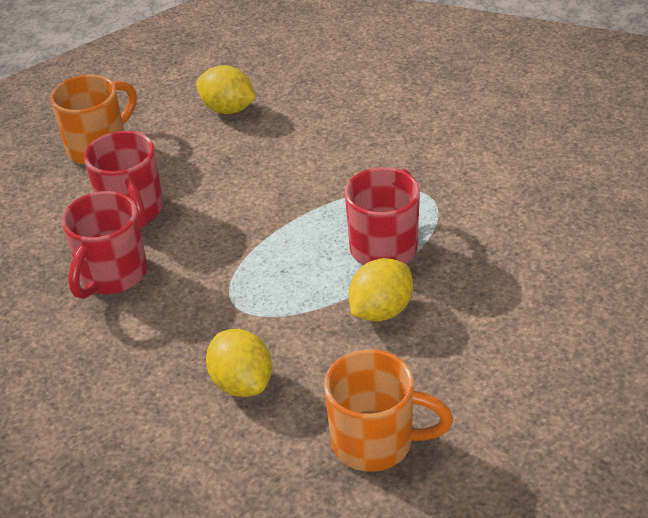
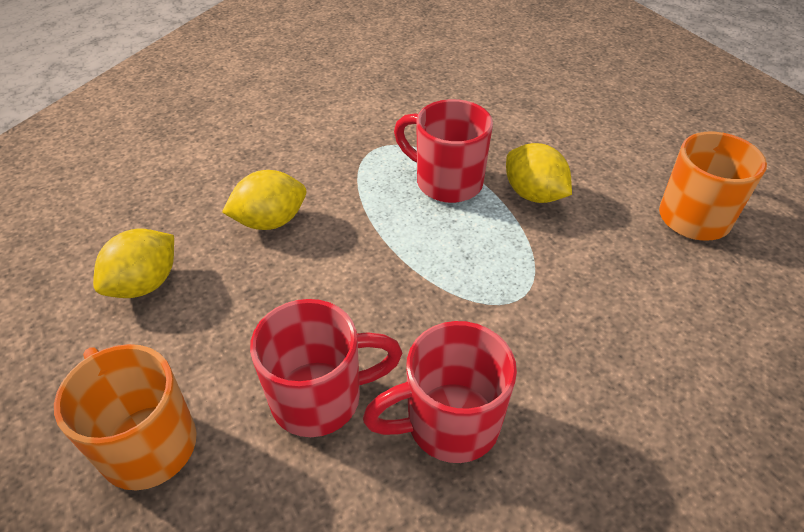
camera: 85 degrees left, 5 degrees up
red mug [62,191,147,299] -> red mug turned 135 degrees clockwise [363,321,517,463]
yellow lemon [206,329,272,397] -> yellow lemon moved to [222,170,306,230]

